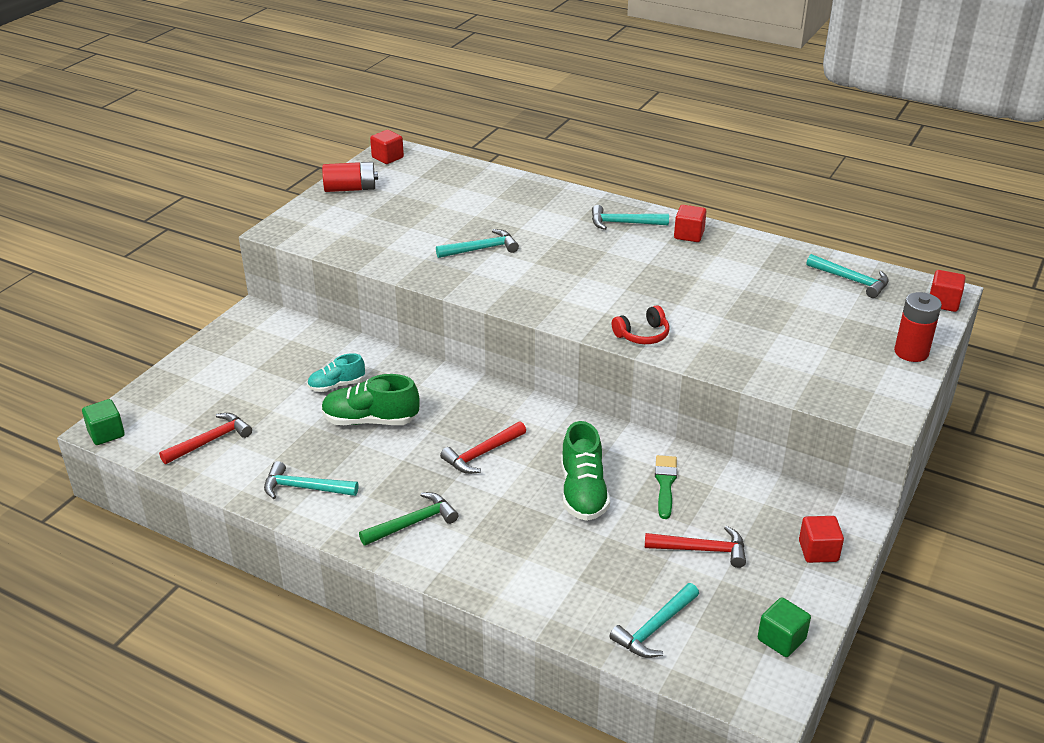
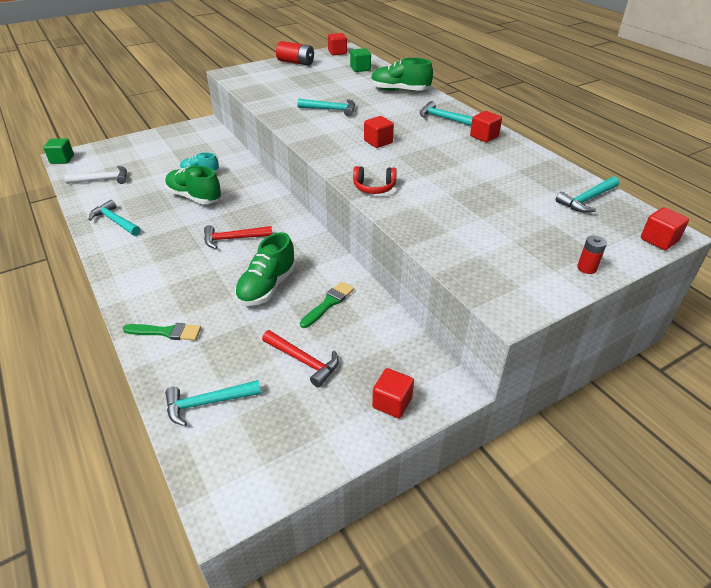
camera: 30 degrees right, 5 degrees up
red hammer [159,413,252,464] -> white hammer [64,166,127,184]
green hammer [359,492,458,546] -> none
green cube [758,597,811,657] -> green cube moved to [350,48,371,72]
turquoise hammer [806,254,889,298] -> turquoise hammer turned 75 degrees clockwise [556,176,619,212]
red battery [894,292,942,362] -> red battery [577,235,607,274], size x0.57
none -> green brush [123,323,201,340]
none -> red cube [364,116,394,148]
none -> green shoe [371,58,433,91]

